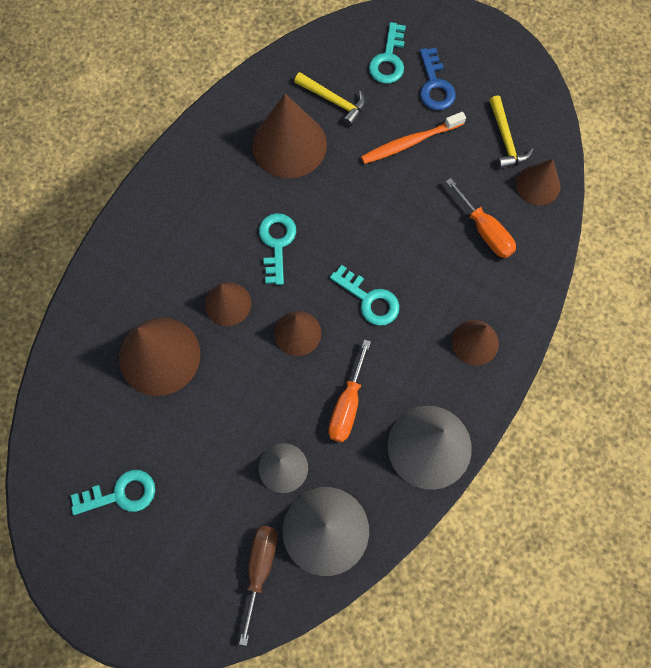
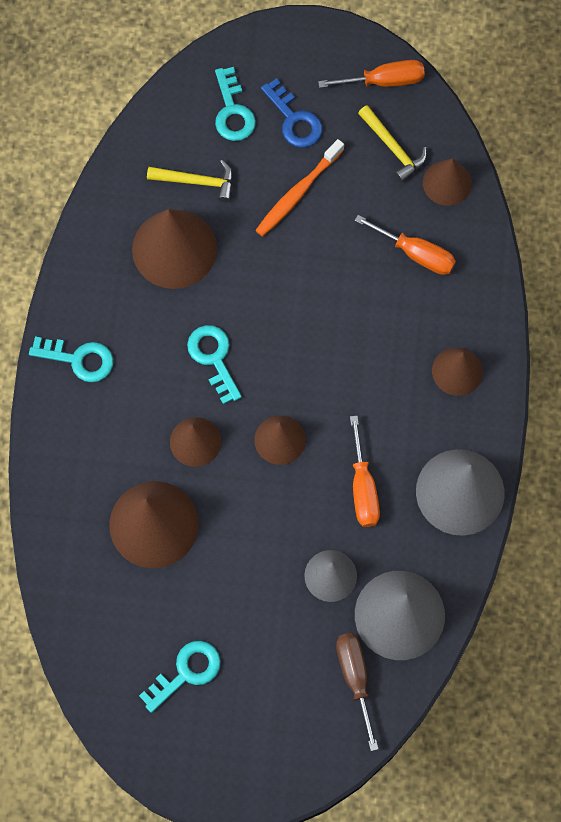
camera: 25 degrees left, 0 degrees up
turquoise key [330,265,399,326] -> turquoise key moved to [29,337,113,382]
none -> orange screwdriver [318,60,425,88]

